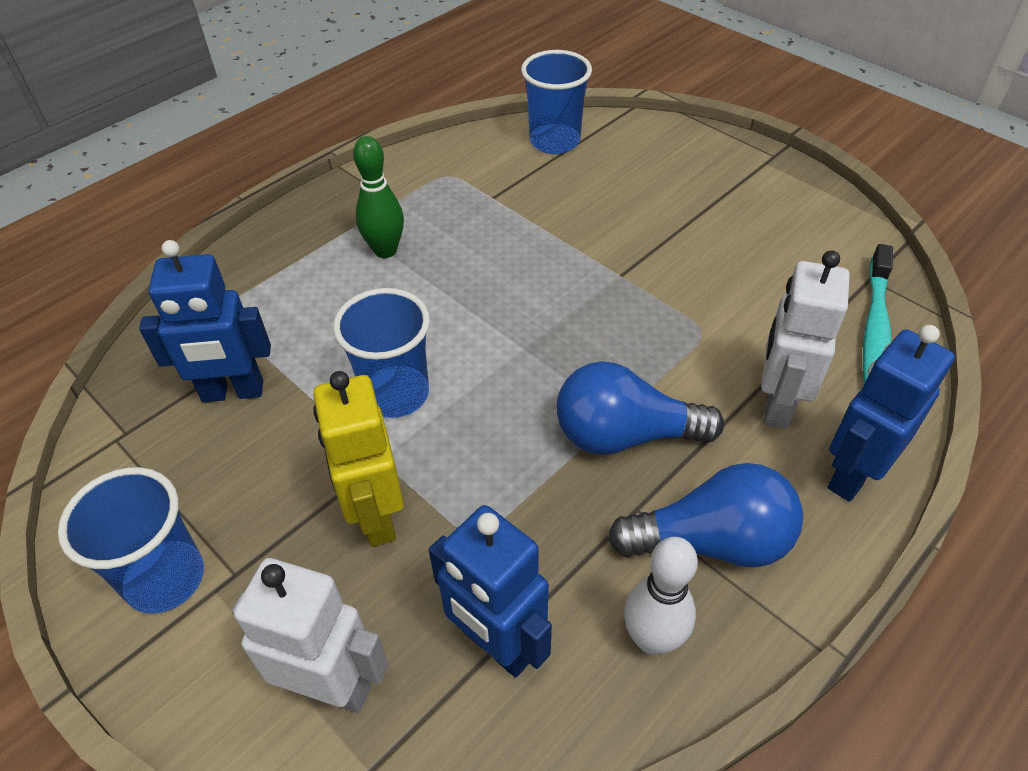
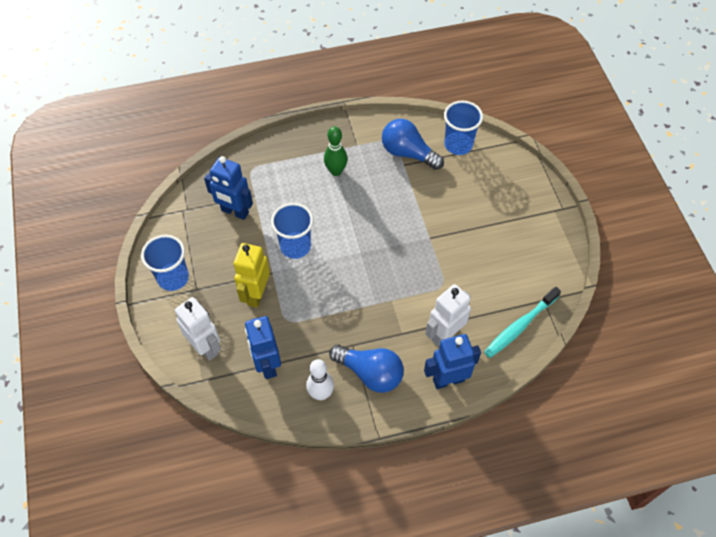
camera: 30 degrees right, 10 degrees up
blue light bulb [556,361,724,455] -> blue light bulb moved to [382,119,444,170]

